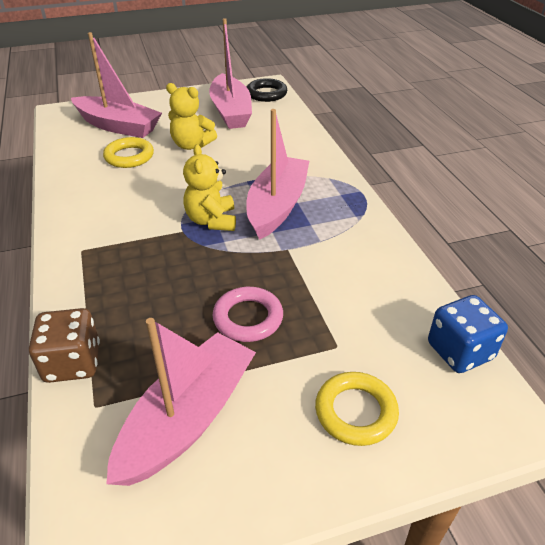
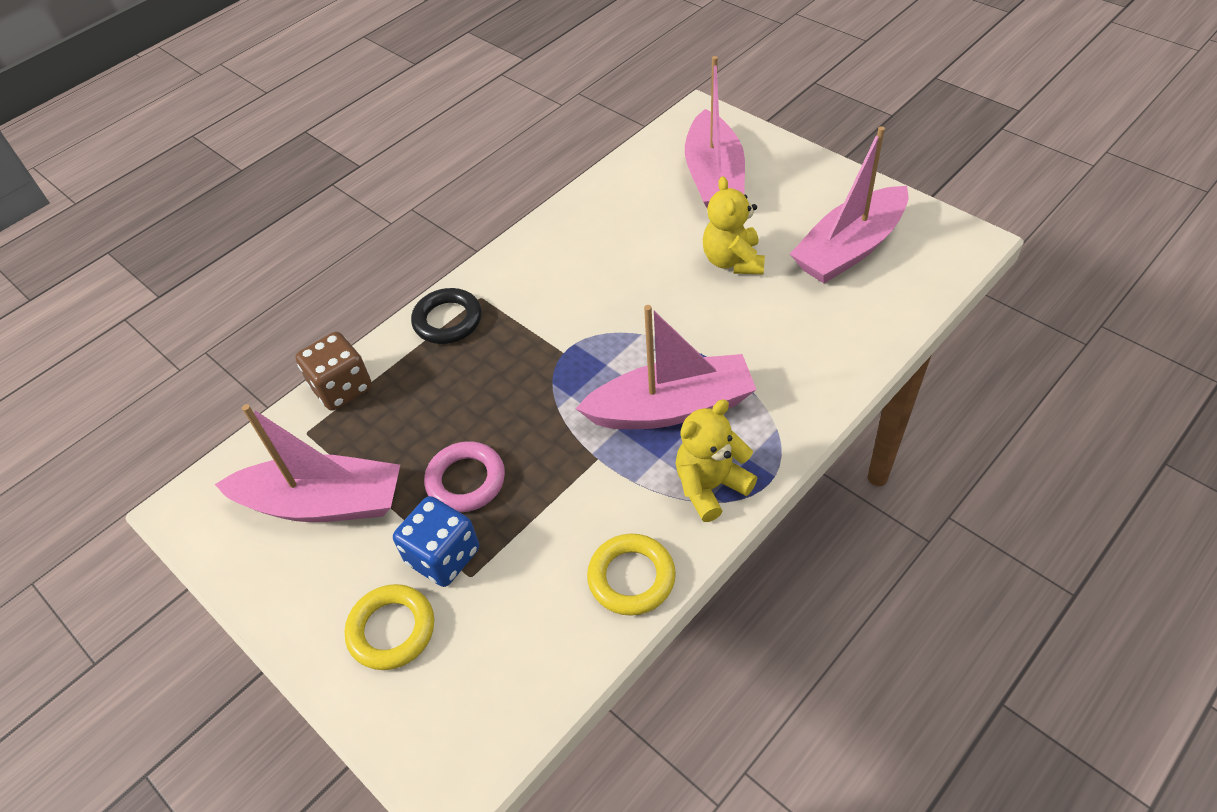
camera: 65 degrees right, 10 degrees up
yellow ring [103,137,154,168] -> yellow ring moved to [587,534,676,616]
yellow teddy bear [183,144,236,231] -> yellow teddy bear moved to [676,399,757,522]
black ring [247,78,287,102] -> black ring moved to [411,288,482,344]
blue dice [428,295,508,373] -> blue dice moved to [393,496,479,587]

